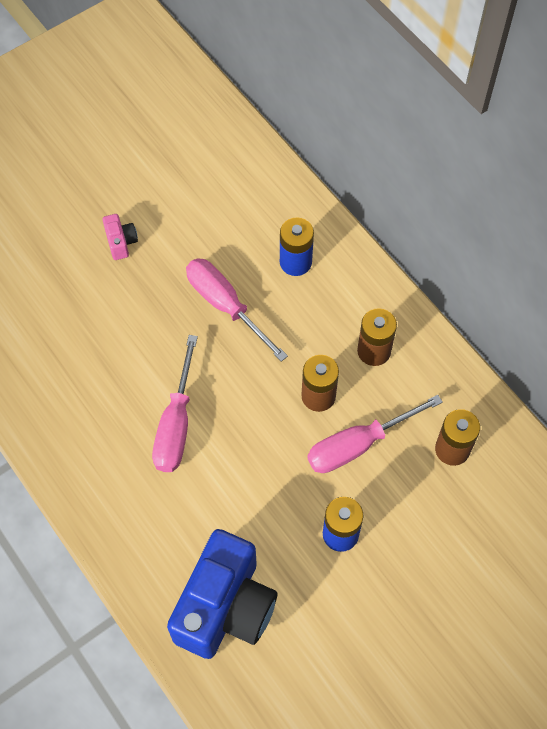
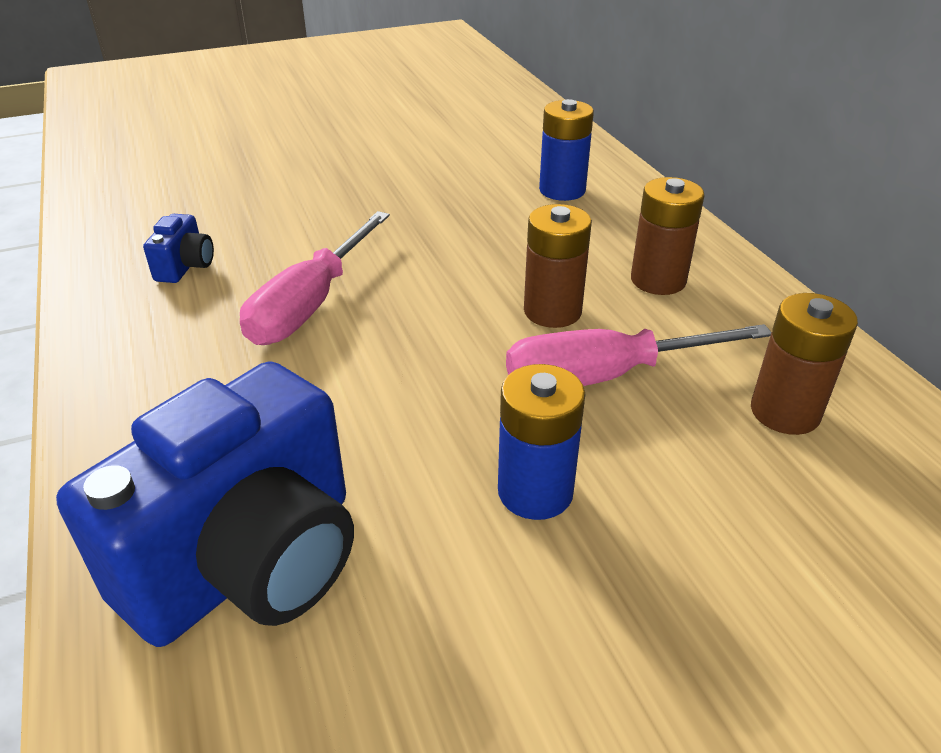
camera: 15 degrees right, 25 degrees down
pink camera [103,214,138,260] -> none
pink screwdriver [186,258,288,362] -> none
none -> blue camera [143,214,214,283]

